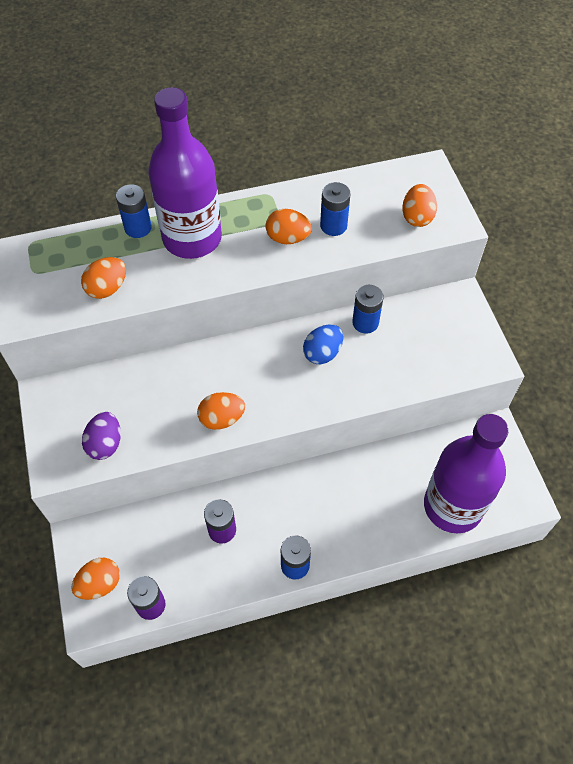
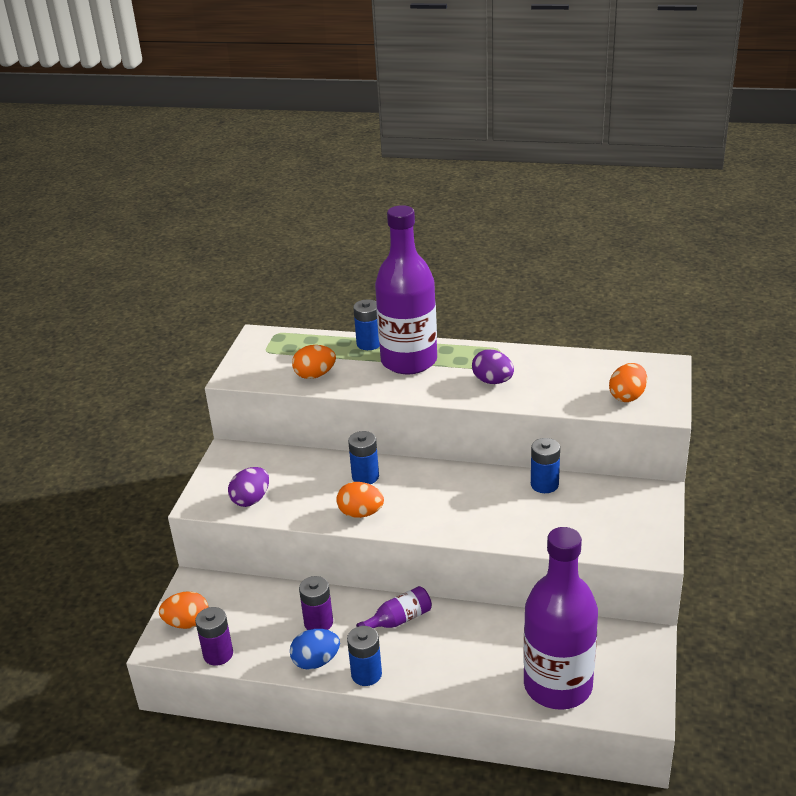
camera: 30 degrees right, 25 degrees down
orange egg [266,209,312,244] -> purple egg [472,350,514,384]
blue egg [303,324,343,364] -> blue egg moved to [290,629,340,670]
blue battery [320,182,351,236] -> blue battery moved to [348,431,379,484]
none -> purple bottle [356,586,432,628]

